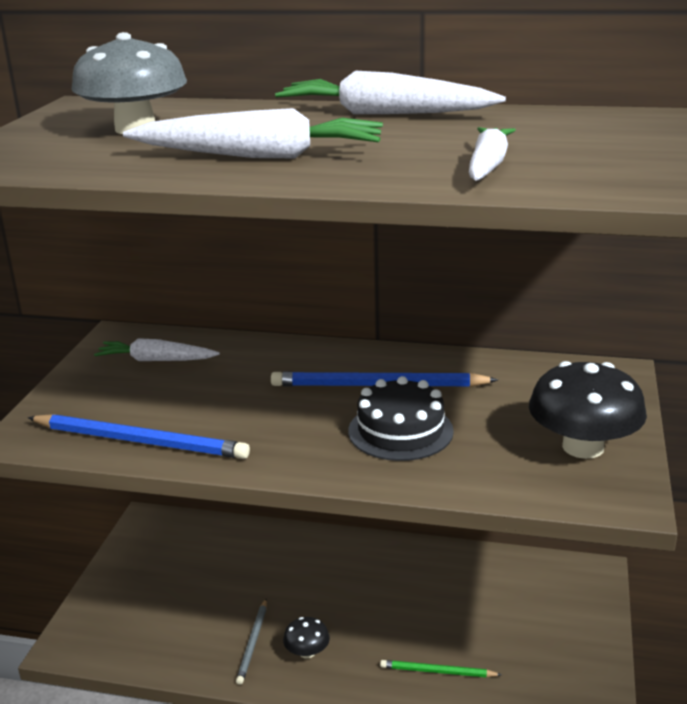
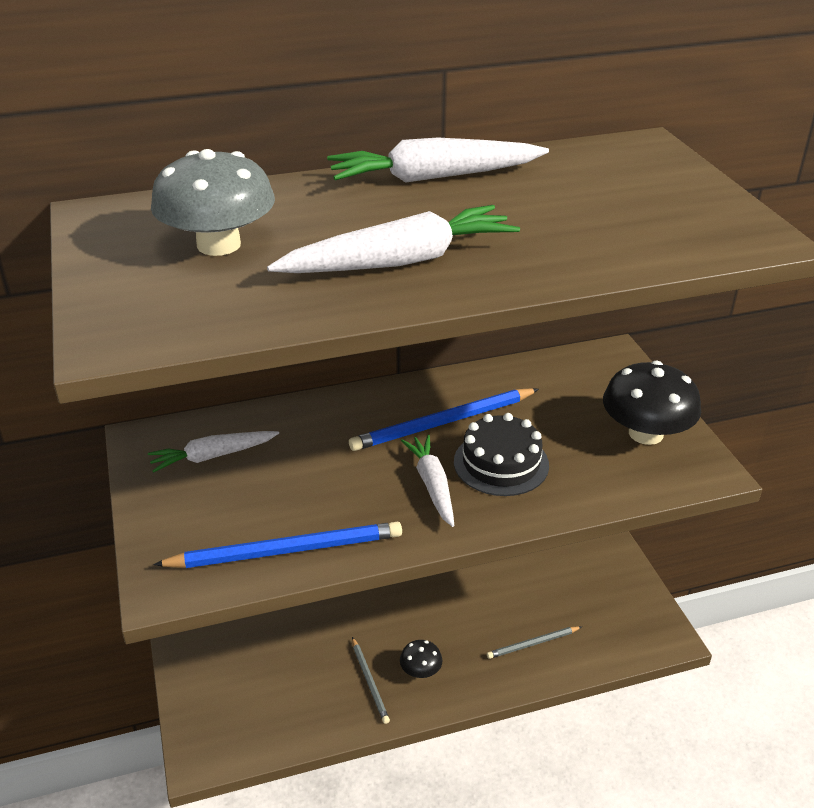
camera: 30 degrees left, 10 degrees up
green pencil [380,660,502,678] -> grey pencil [487,626,581,659]
white carrot [469,127,516,181] -> white carrot moved to [401,435,455,527]

